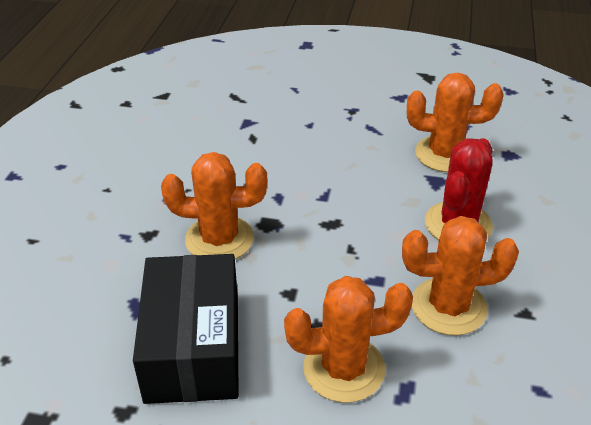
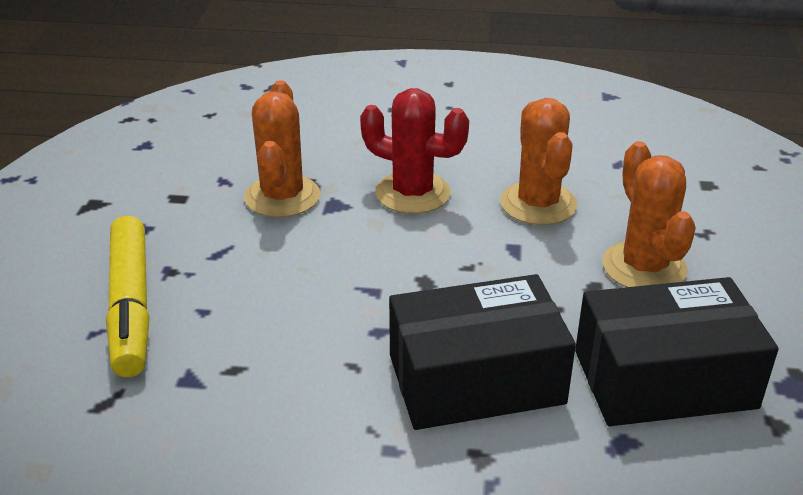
camera: 95 degrees left, 5 degrees down
orange cactus [161,152,267,259] -> black box [389,274,576,430]
none -> yellow marker [106,216,150,377]

